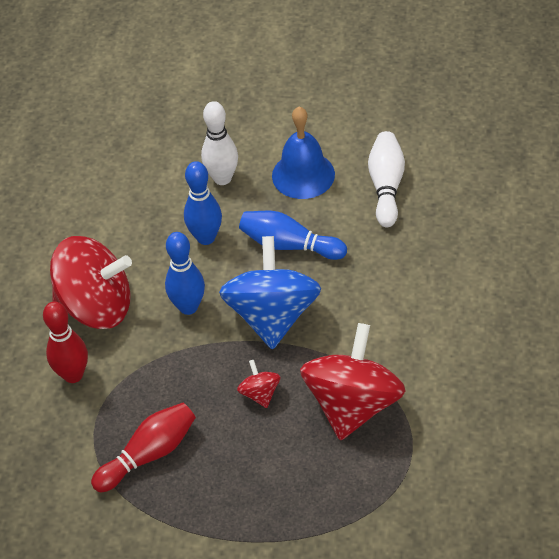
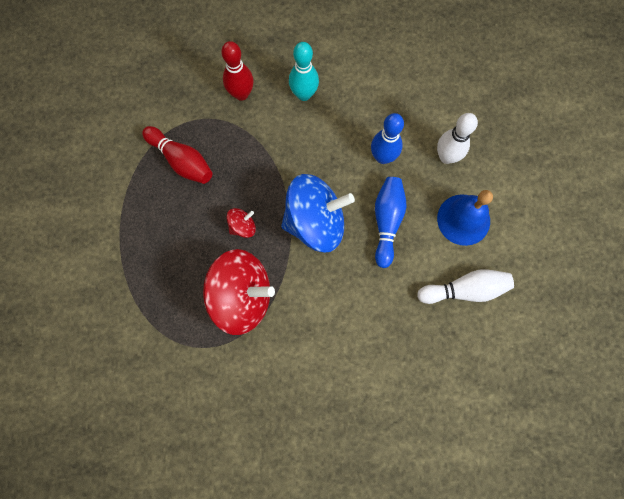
camera: 75 degrees right, 25 degrees up
red spinning top [50,236,132,329] -> turquoise bowling pin [289,42,319,101]
blue bowling pin [165,232,205,315] -> none

